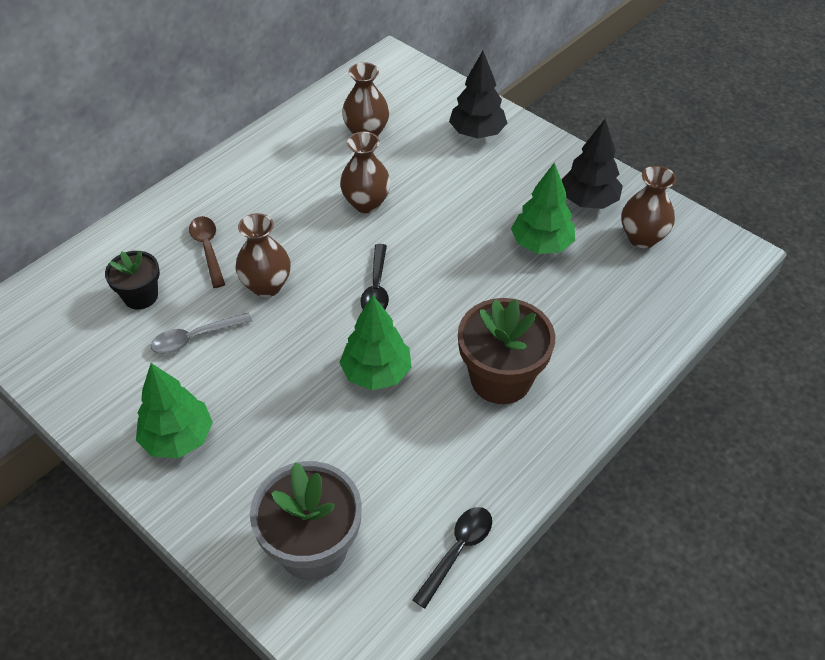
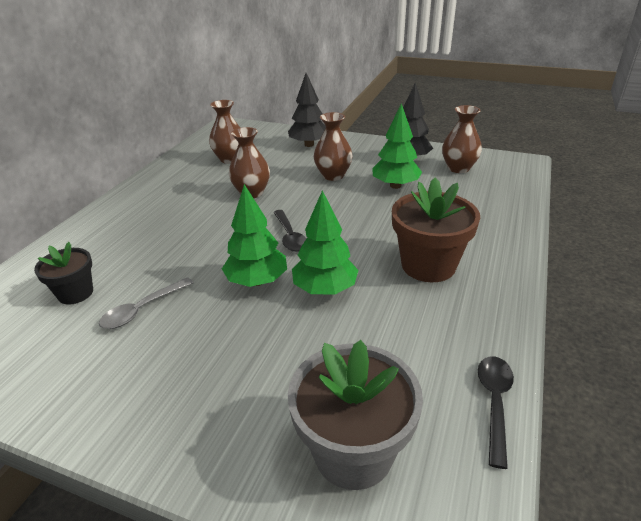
camera: 20 degrees left, 15 degrees down
green tree [136,363,213,458] -> green tree moved to [222,184,287,287]
brown spoon [189,216,225,288] -> none
brown vase [236,213,290,297] -> brown vase moved to [314,112,353,181]

